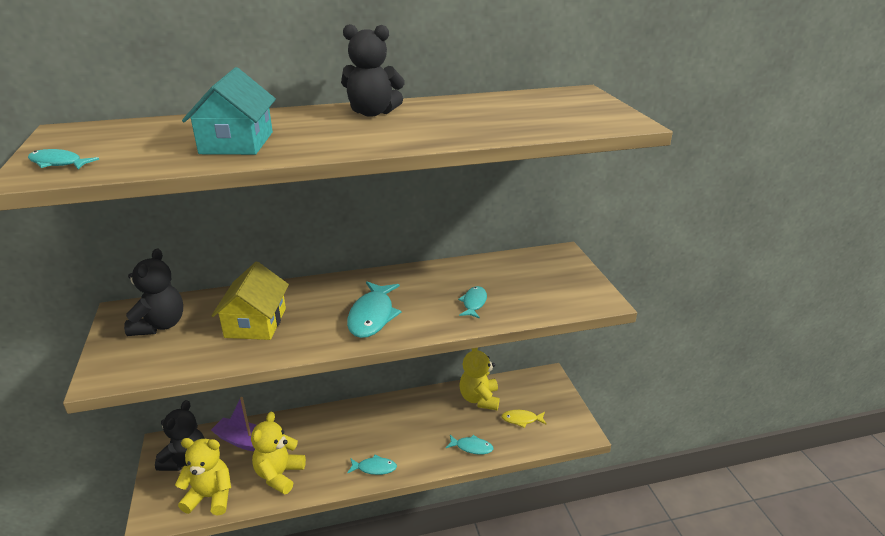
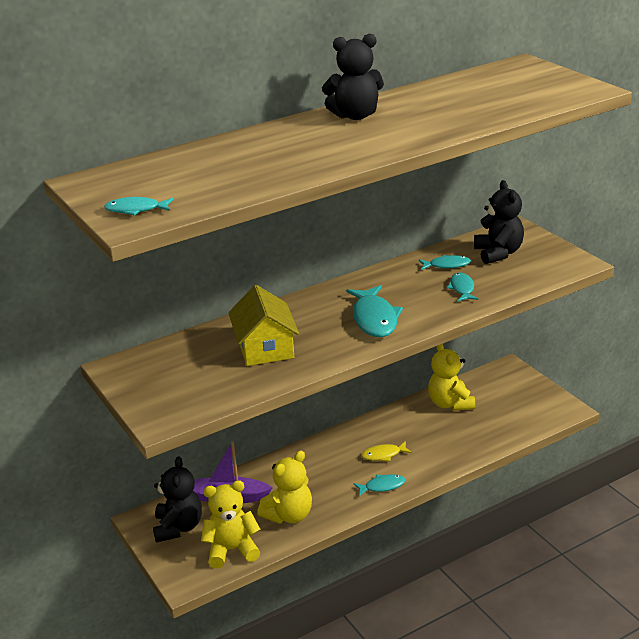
camera: 15 degrees left, 0 degrees up
black teddy bear [124,249,183,336] -> black teddy bear moved to [474,180,524,264]
turquoise house [182,67,276,155] -> none
yellow teddy bear [251,412,306,495] -> yellow teddy bear turned 135 degrees counterclockwise [257,451,312,524]
turquoise fish [446,435,493,455] -> turquoise fish moved to [419,255,471,270]
yellow fish [501,410,547,428] -> yellow fish moved to [361,441,412,462]

